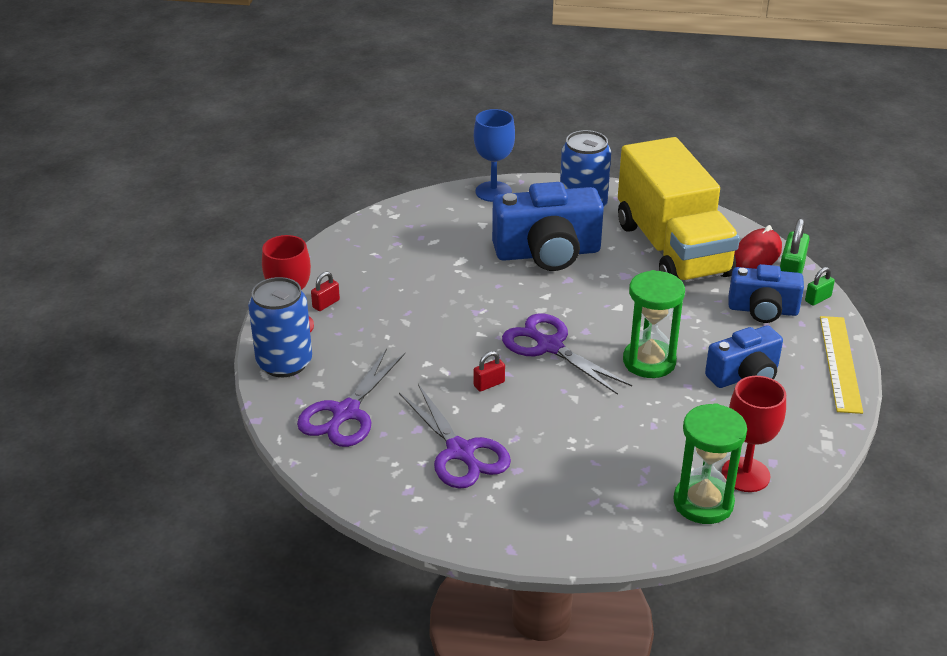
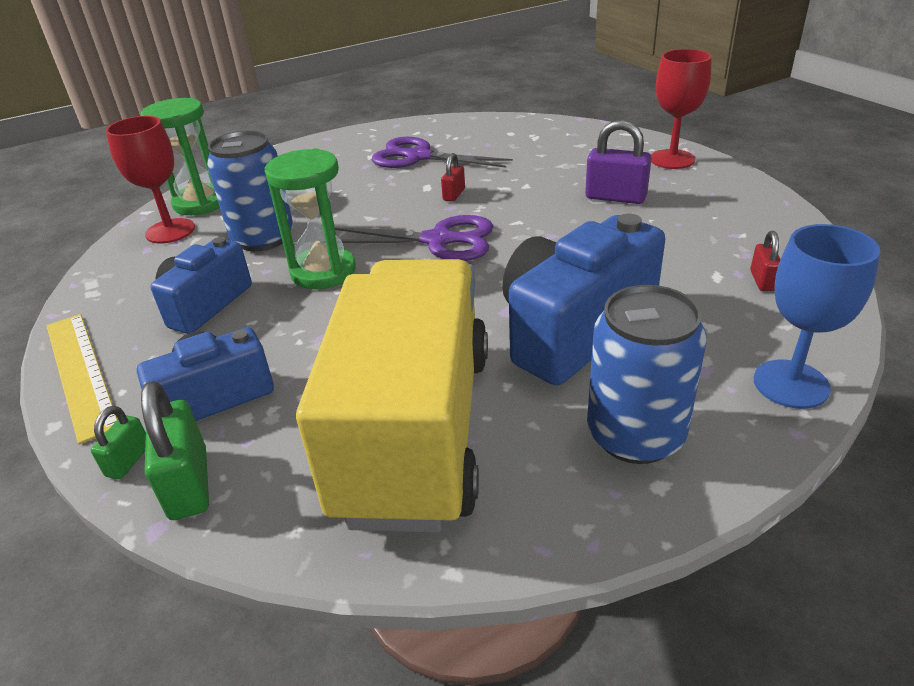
camera: 145 degrees right, 0 degrees up
blue can [248,277,312,377] -> blue can moved to [207,130,293,251]
purple scissors [297,348,405,447] -> none
red padlock [311,271,340,311] -> red padlock moved to [750,231,781,291]
yellow truck [618,137,740,283] -> yellow truck turned 60 degrees clockwise [296,259,488,532]
red mouse [734,225,782,269] -> none
none -> purple padlock [585,120,652,204]

